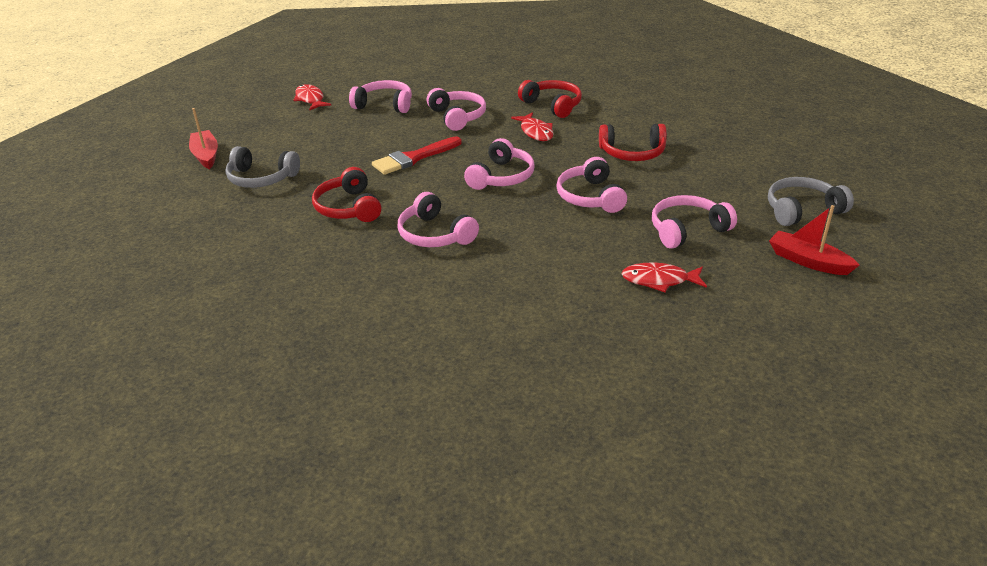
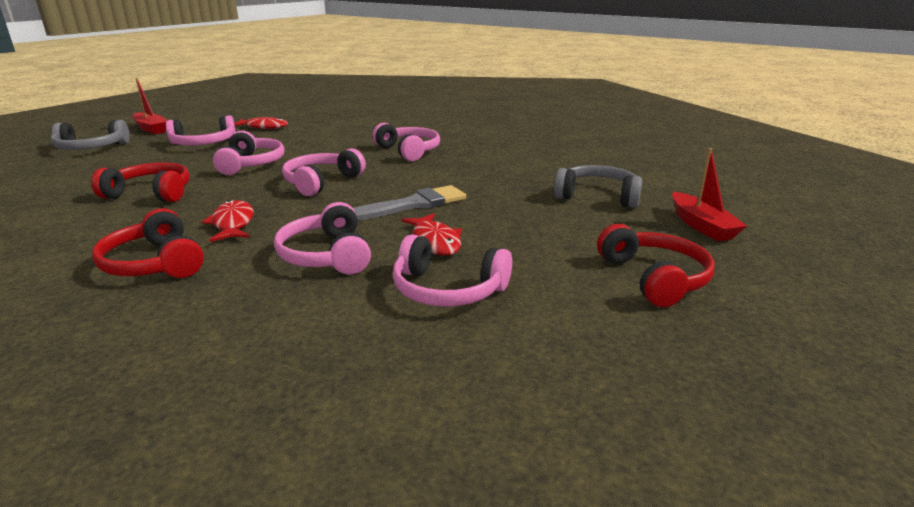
camera: 175 degrees left, 10 degrees down
red fish [293,84,331,111] -> red fish moved to [401,213,462,256]
red headphones [312,167,381,222] -> red headphones moved to [597,224,715,307]
red brush [372,136,462,175] -> grey brush [353,185,466,221]

